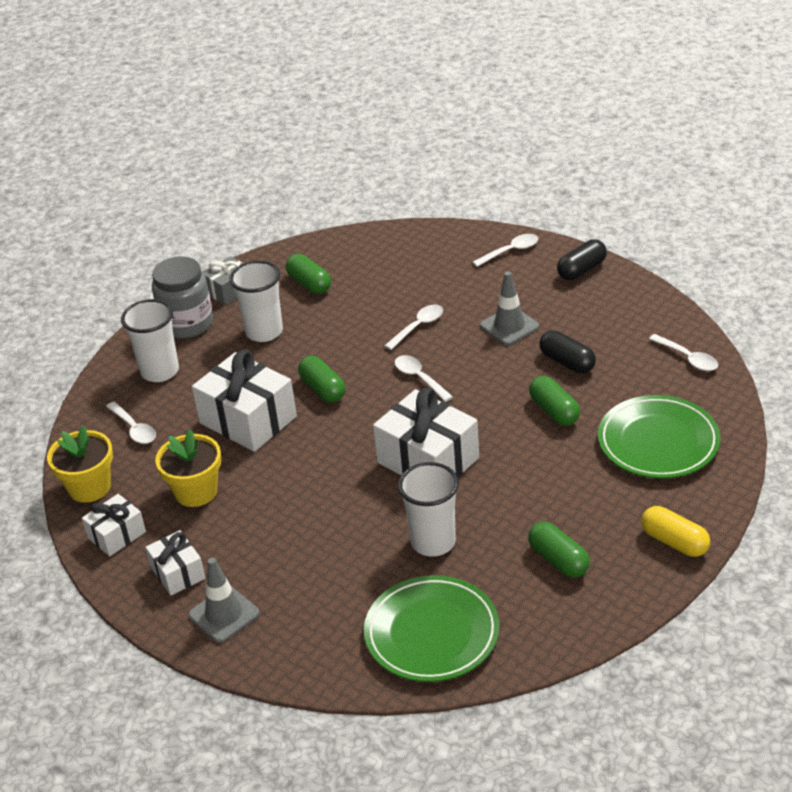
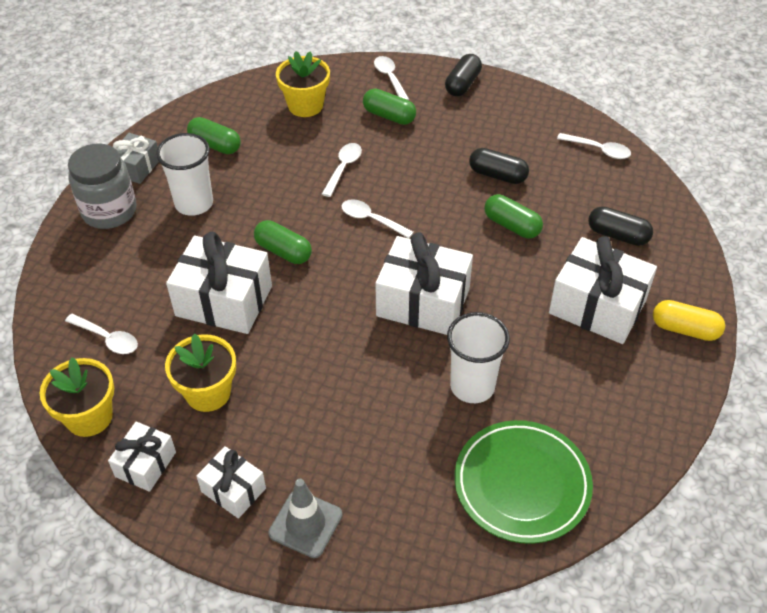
camera: 25 degrees left, 10 degrees up
white cup [121,299,179,382] -> none
white spoon [472,234,538,267] -> white spoon turned 60 degrees counterclockwise [374,56,409,100]
grey traffic cone [480,272,539,345] -> none
green capsule [528,522,590,578] -> green capsule moved to [363,89,416,125]
green plate [598,395,721,478] -> black capsule [588,206,653,246]
none -> yellow flower pot [276,51,330,117]
none -> white gift [549,236,657,344]

